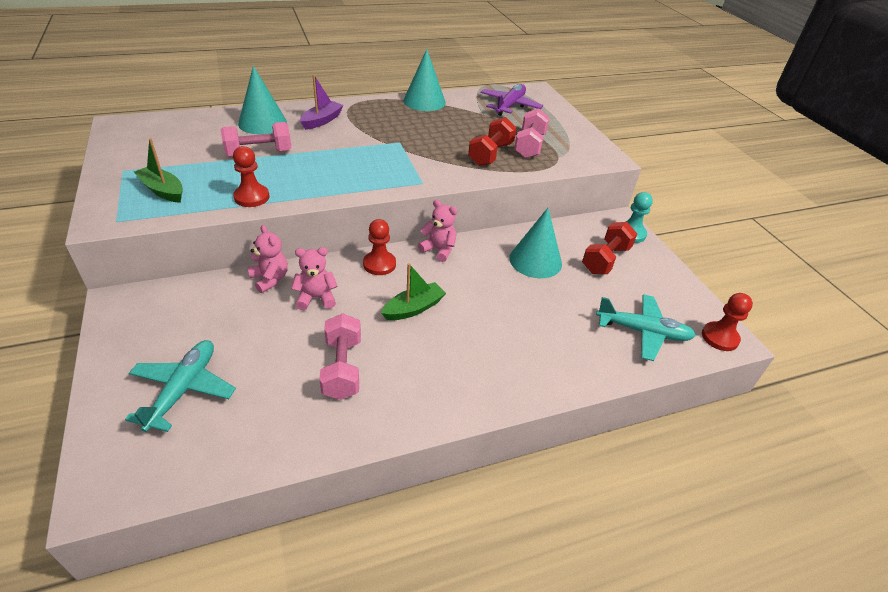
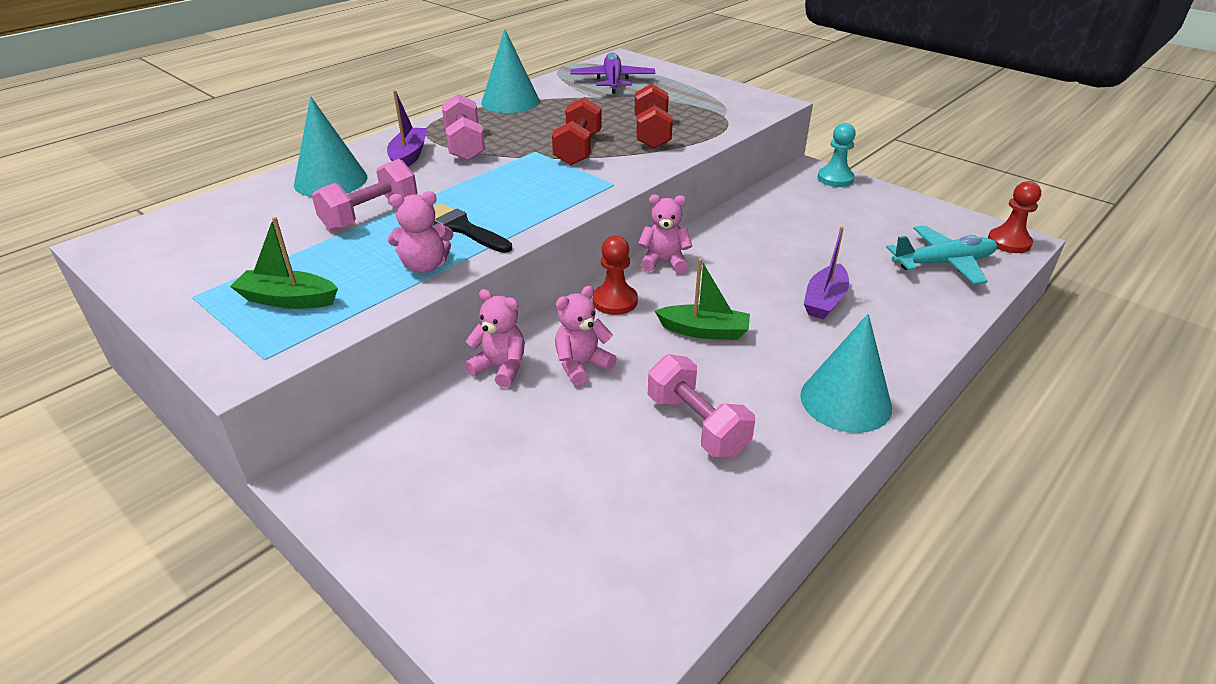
camera: 25 degrees left, 5 degrees down
turquoise plane [125,340,236,432] -> none
red pawn [233,146,270,207] -> pink teddy bear [388,191,453,273]
green boat [381,263,446,321] -> green boat turned 75 degrees clockwise [655,259,750,340]
turquoise cone [509,208,562,278] -> turquoise cone moved to [800,314,892,433]
pink dumbbell [514,108,550,158] -> pink dumbbell moved to [442,94,485,161]
red dumbbell [582,222,637,274] -> red dumbbell moved to [552,97,602,165]
none -> black brush [433,203,512,253]
none -> purple boat [804,227,849,319]

